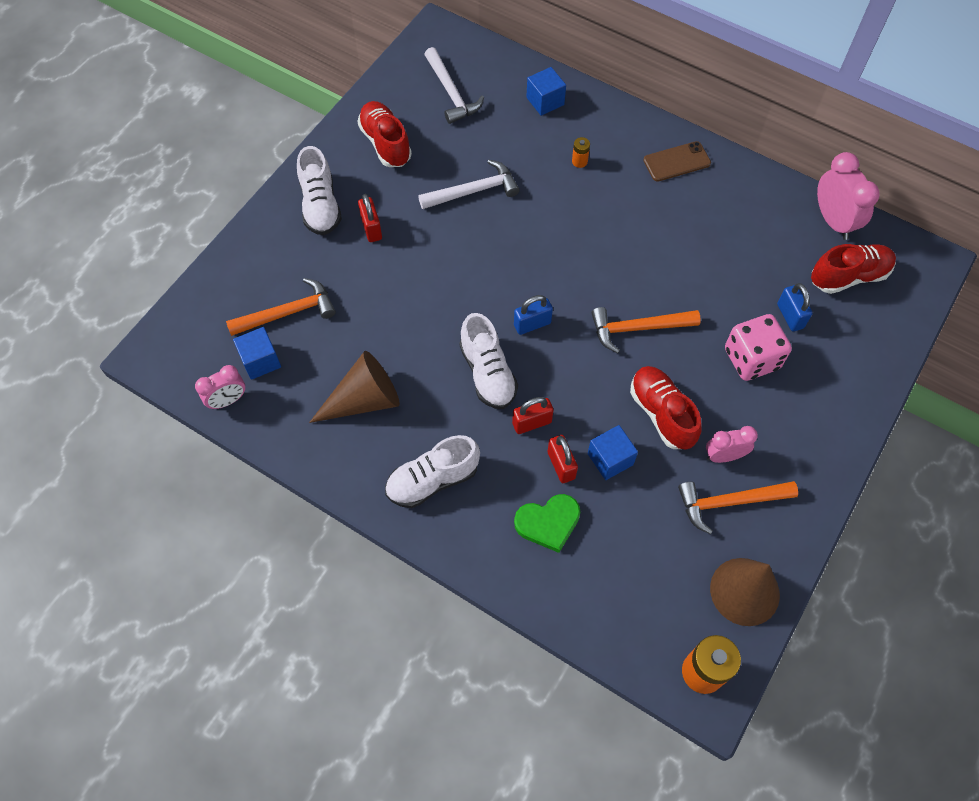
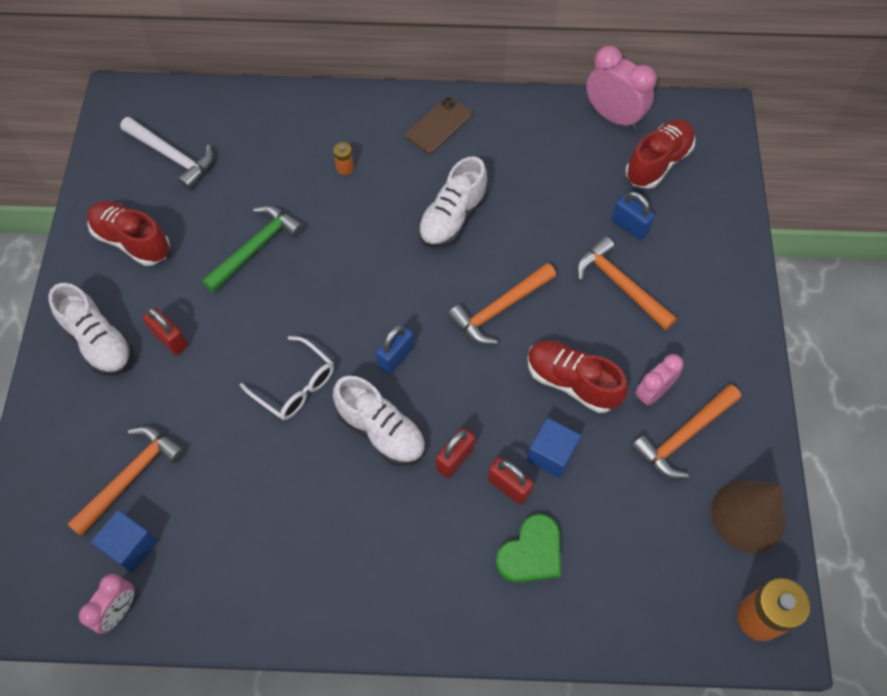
camera: 30 degrees left, 0 degrees up
brown cone [309,351,400,423] -> none
white shoe [385,435,480,508] -> white shoe moved to [418,157,487,248]
white hammer [418,160,520,209] -> green hammer [202,206,304,293]
blue cube [526,67,566,116] -> none
pink dice [725,314,792,381] -> orange hammer [577,236,677,331]
none -> white glasses [240,336,334,420]

